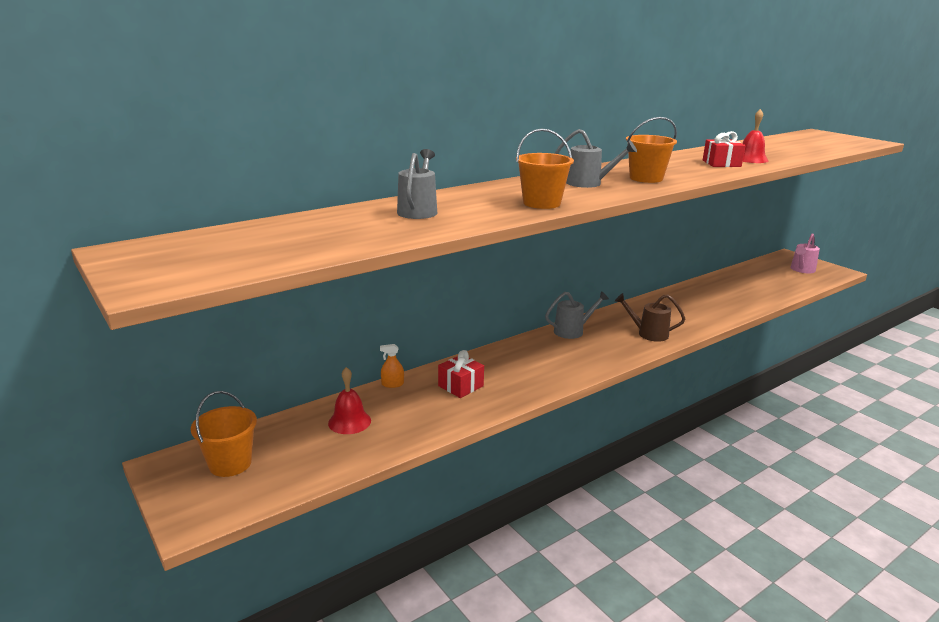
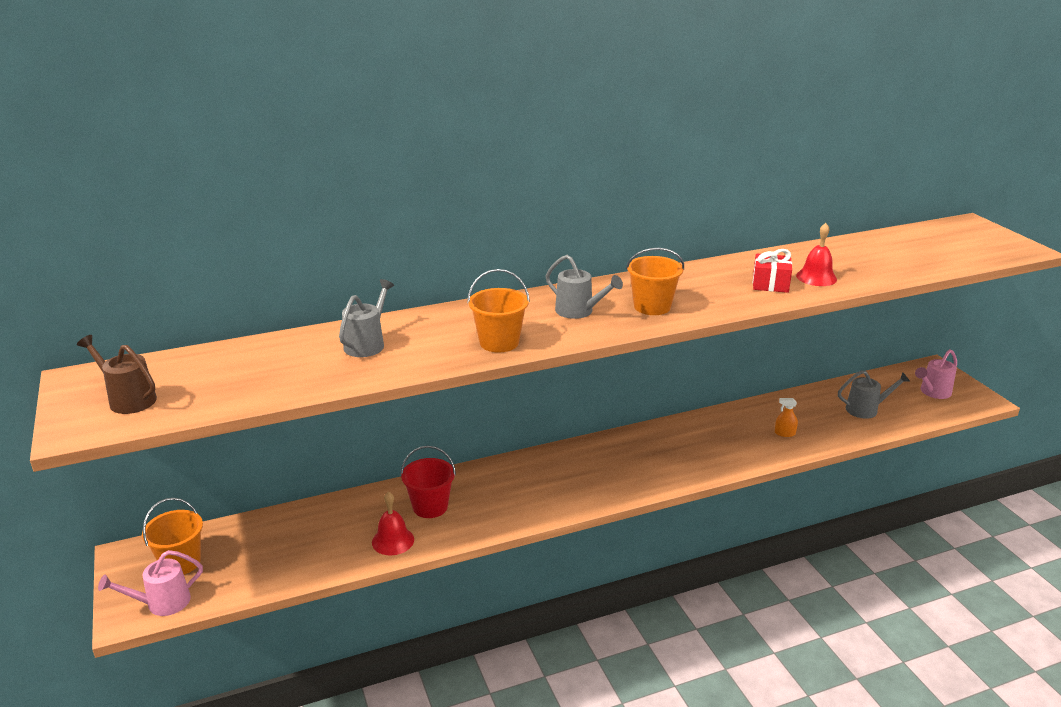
camera: 15 degrees right, 5 degrees up
red bell [328,367,371,434] -> red bell moved to [372,492,414,555]
orange spray bottle [380,344,404,388] -> orange spray bottle moved to [775,398,798,437]
red gift [438,350,484,398] -> red bucket [401,446,456,518]
grey watering can [545,291,609,339] -> grey watering can moved to [838,370,910,419]
brown watering can [615,293,685,342] -> brown watering can moved to [77,335,157,414]
none -> pink watering can [98,550,203,616]

